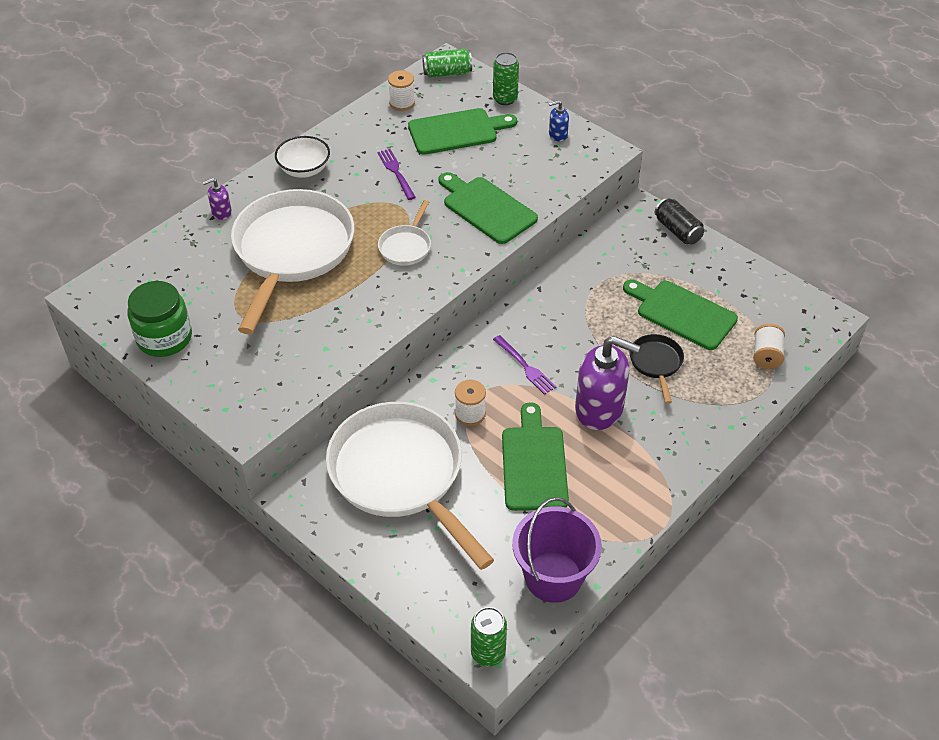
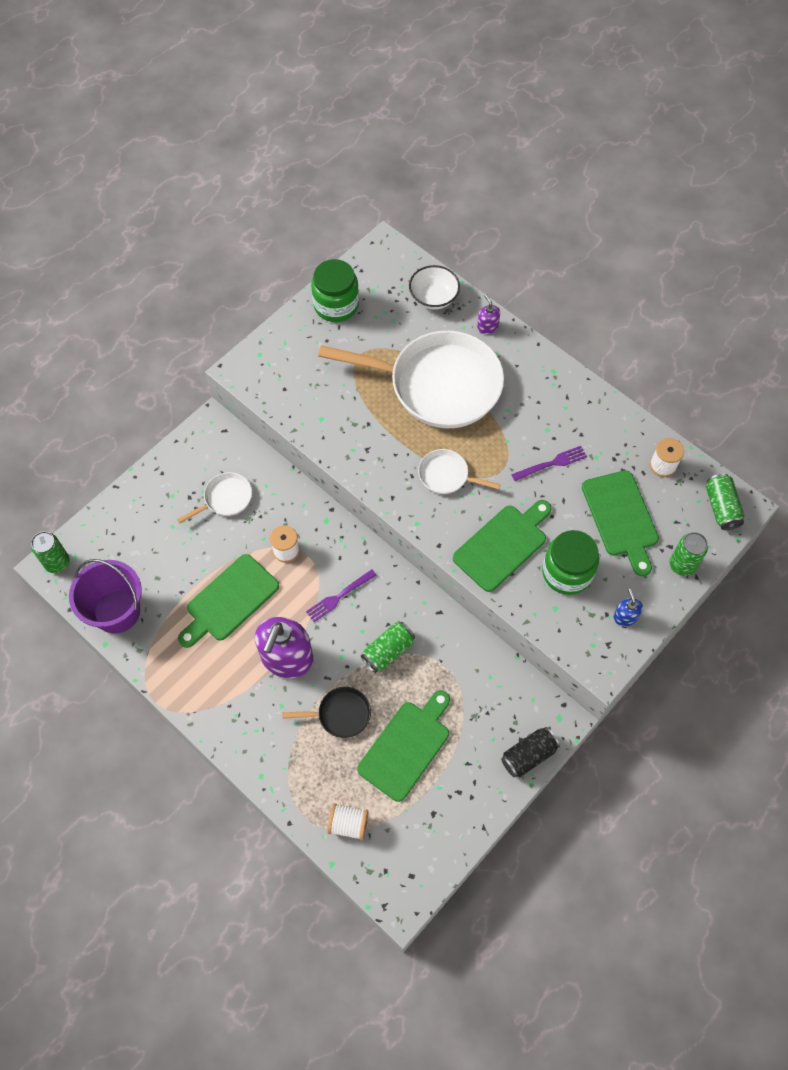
camera: 90 degrees right, 15 degrees up
white bowl [275,136,330,178] -> white bowl moved to [409,265,460,310]
white pan [326,402,494,570] -> white pan [177,472,252,523], size x0.43
green cutting board [502,402,569,511] -> green cutting board turned 135 degrees clockwise [178,554,279,648]
none -> green can [361,622,415,673]
none -> green jar [542,530,599,595]

